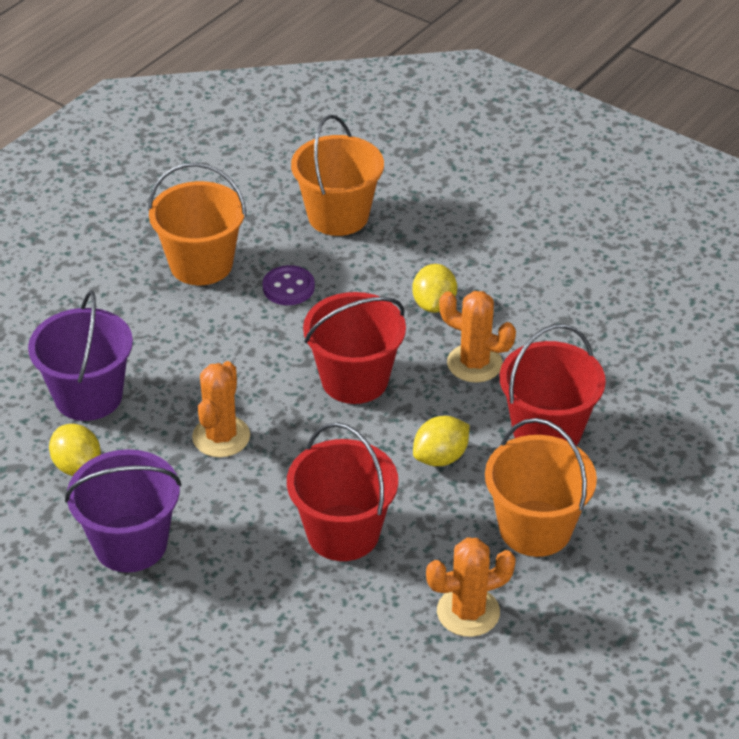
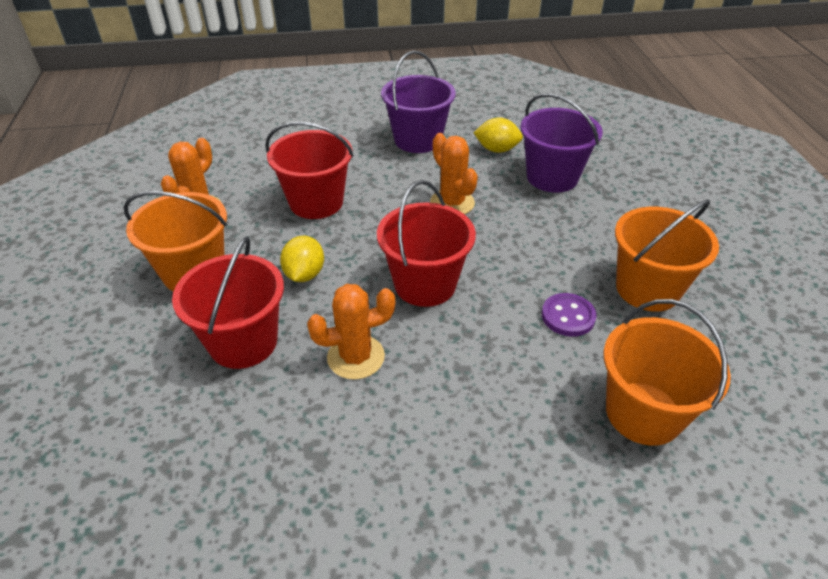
camera: 135 degrees right, 0 degrees up
yellow lemon [412,264,457,313] -> none

